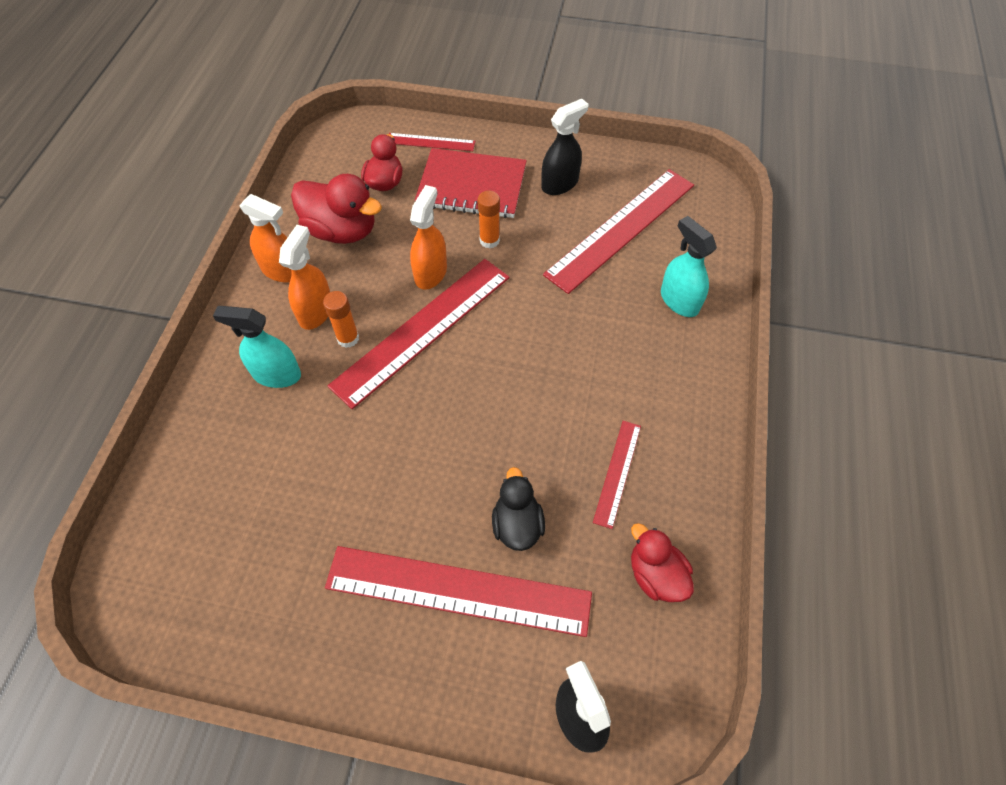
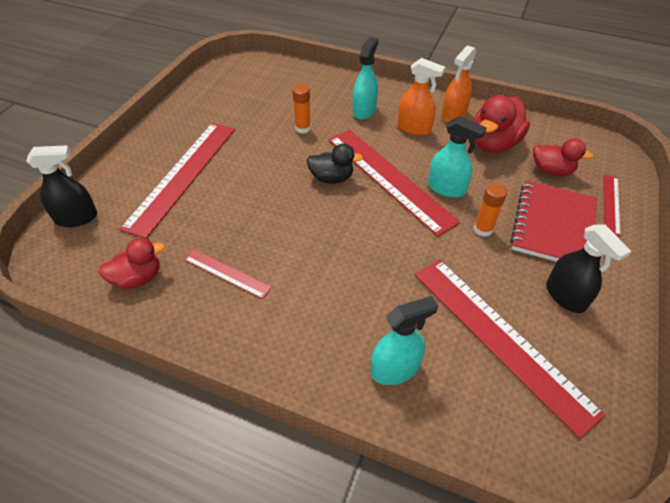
camera: 100 degrees right, 10 degrees down
orange glue stick [323,291,359,348] -> orange glue stick moved to [292,84,311,134]
orange spray bottle [410,185,447,290] -> turquoise spray bottle [428,116,487,198]
black duck [492,467,545,551] -> black duck moved to [307,143,363,184]

